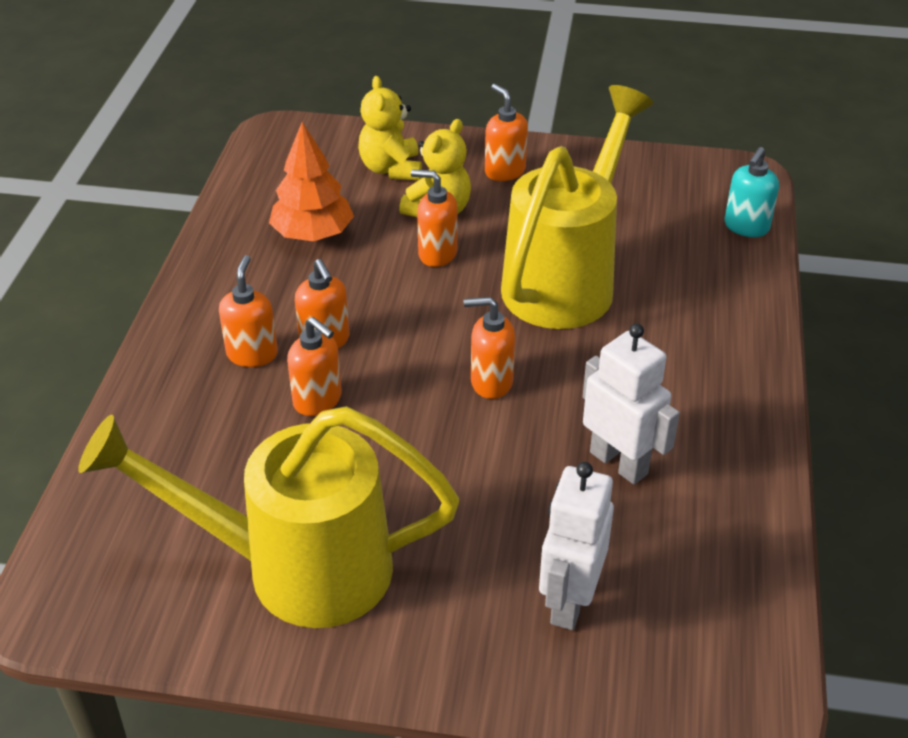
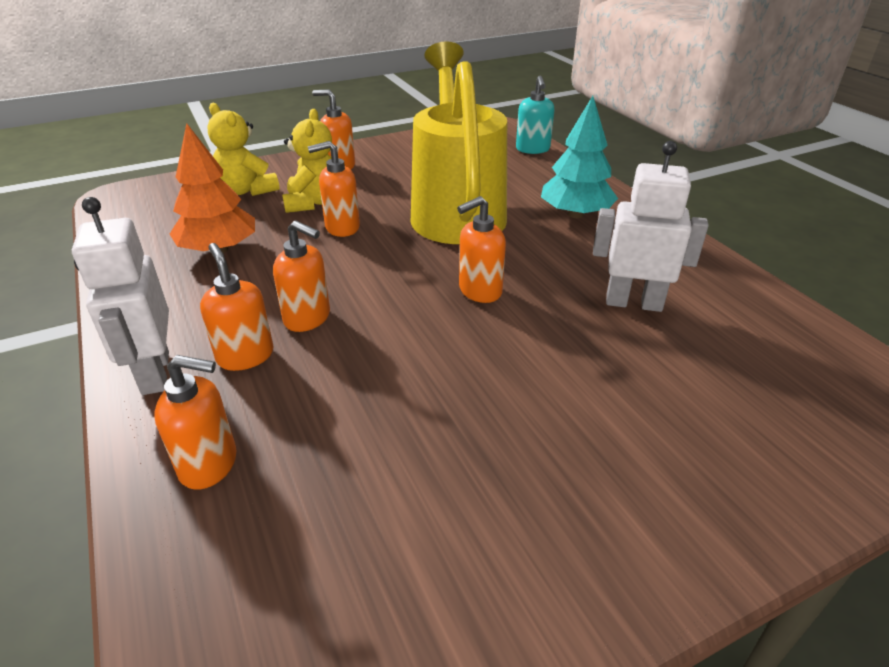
camera: 35 degrees left, 5 degrees down
yellow watering can [78,406,459,628] -> none
orange soap dispenser [287,317,342,416] -> orange soap dispenser moved to [154,355,237,490]
white robot [539,462,614,630] -> white robot moved to [72,197,169,395]
none -> turquoise tree [541,96,618,218]

